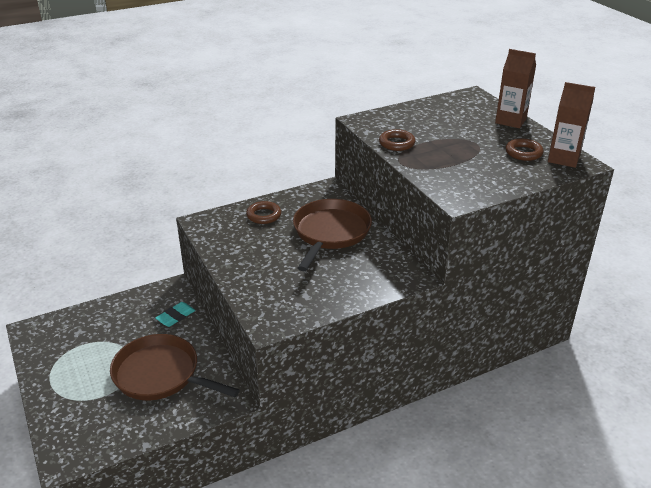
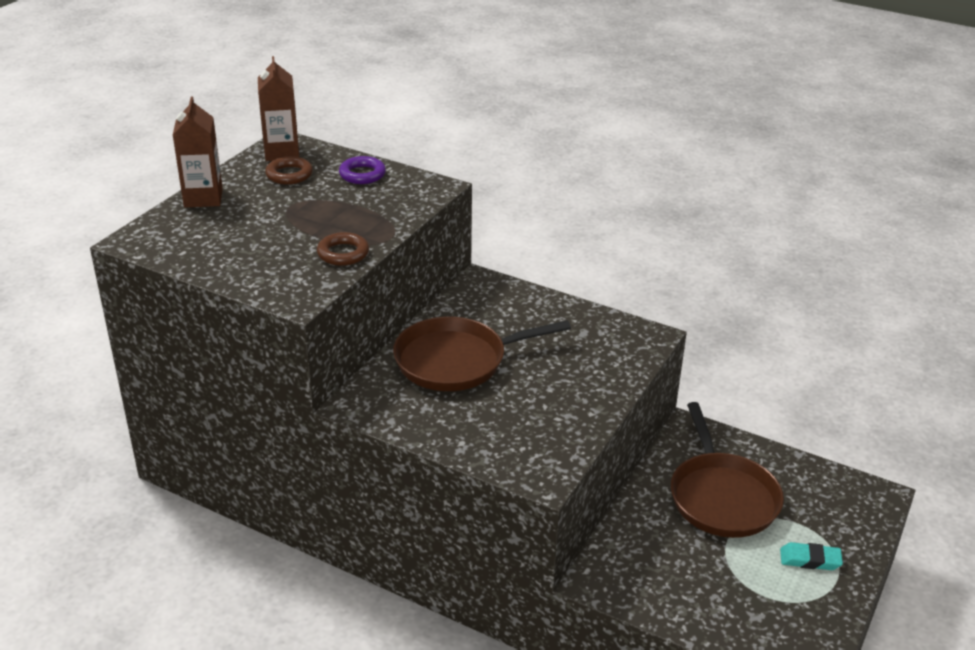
camera: 125 degrees left, 0 degrees up
turquoise eraser [155,302,195,327] -> turquoise eraser moved to [780,542,843,570]
brown ring [246,201,281,224] -> none
none -> purple ring [339,156,386,184]

